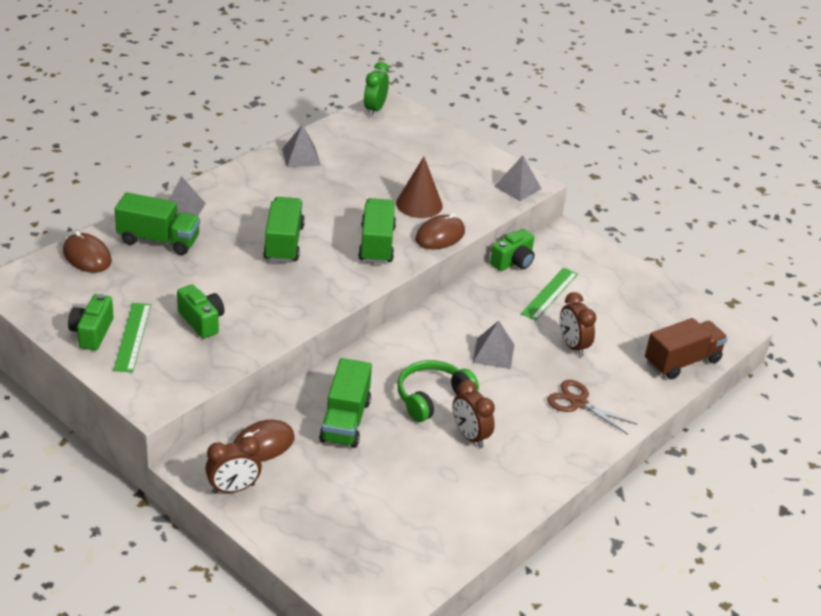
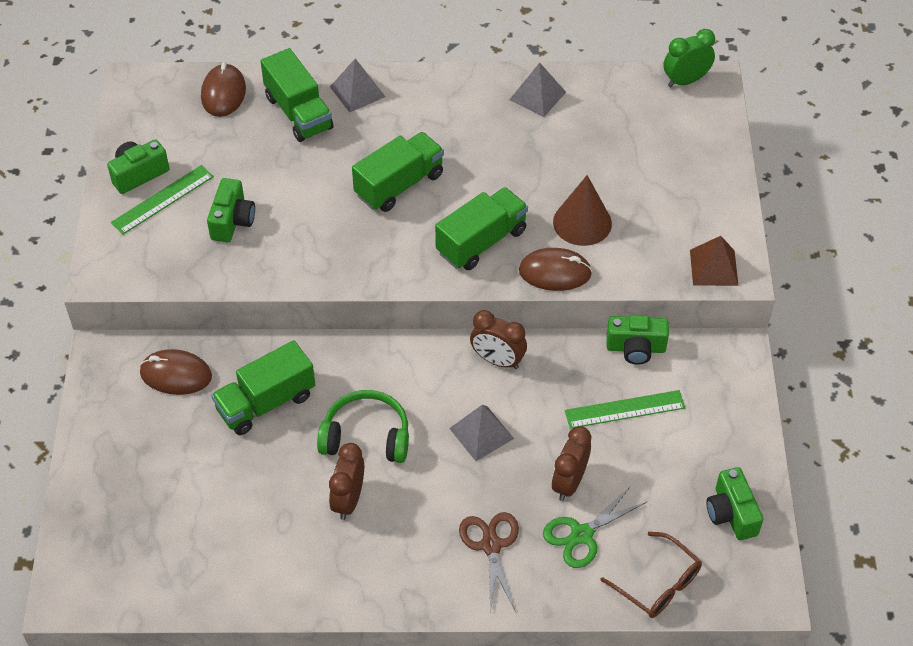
camera: 50 degrees right, 15 degrees up
brown clock [205,436,262,494] -> brown clock moved to [470,310,527,369]
grey pyramid [494,156,542,201] -> brown pyramid [690,236,739,286]
brown truck [645,318,728,380] -> brown glasses [600,532,702,618]
none -> green scissors [543,486,647,568]
none -> green camera [706,467,764,540]

